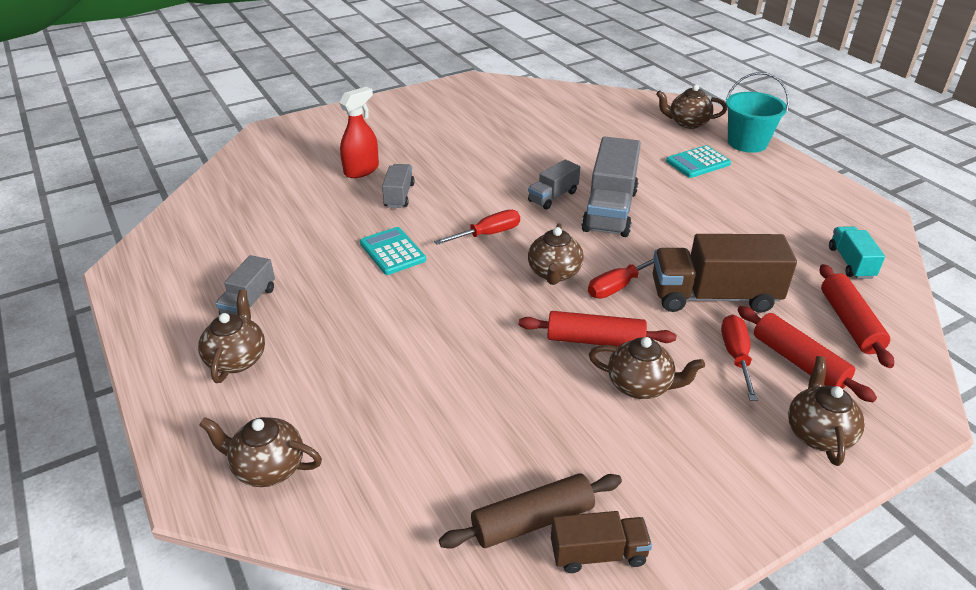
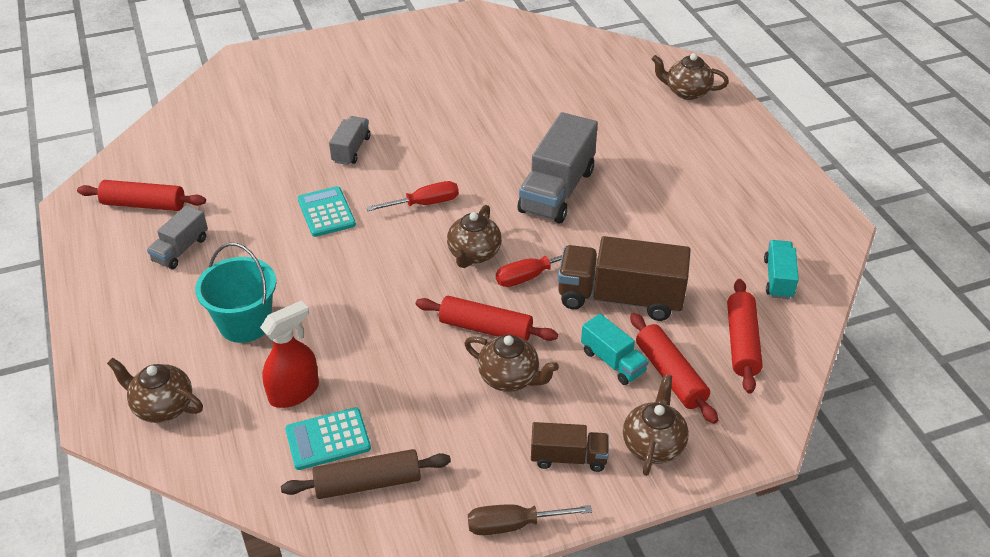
camera: 10 degrees right, 5 degrees up
brown teapot [198,290,265,383] -> none
red spray bottle [339,87,379,178] -> red spray bottle moved to [260,300,319,408]
grey truck [528,159,580,210] -> none
brown truck [551,511,652,573] -> brown truck moved to [531,422,609,472]
turquoise calculator [666,145,731,178] -> turquoise calculator moved to [285,407,371,470]
red screwdriver [721,315,758,401] -> turquoise truck [581,314,649,385]
turquoise bucket [726,72,789,153] -> turquoise bucket moved to [195,243,276,343]
none -> red rolling pin [77,180,206,211]
none -> brown screwdriver [468,504,592,535]

